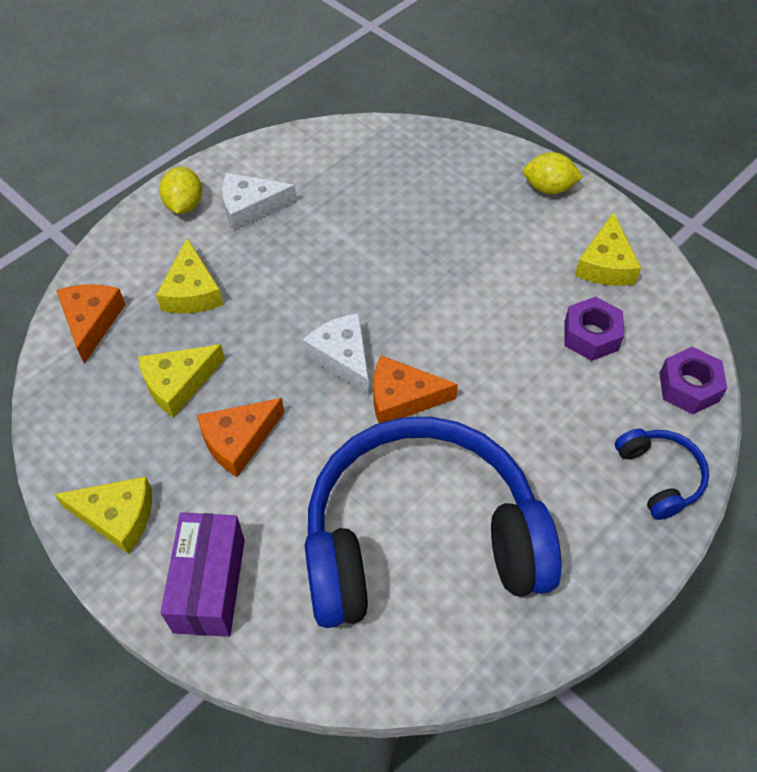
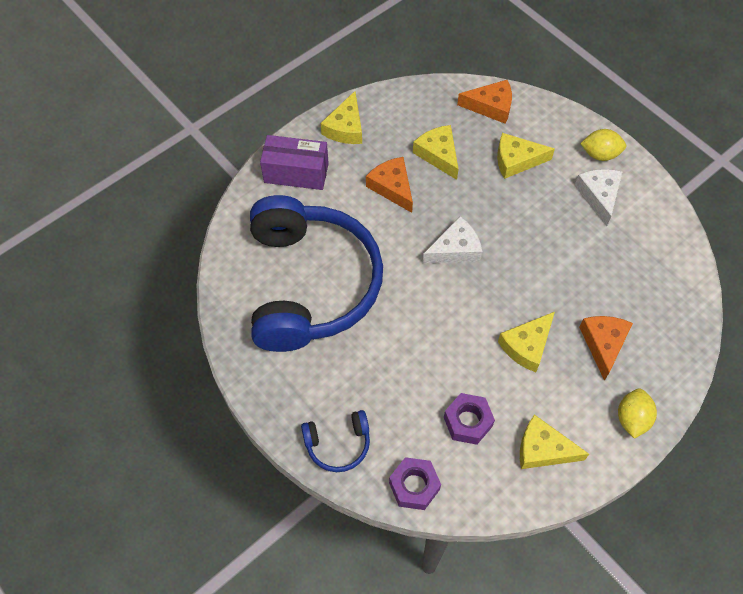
camera: 95 degrees right, 5 degrees up
orange cheese [373,355,458,423] -> orange cheese moved to [579,316,633,381]
none -> yellow cheese [498,312,555,372]

